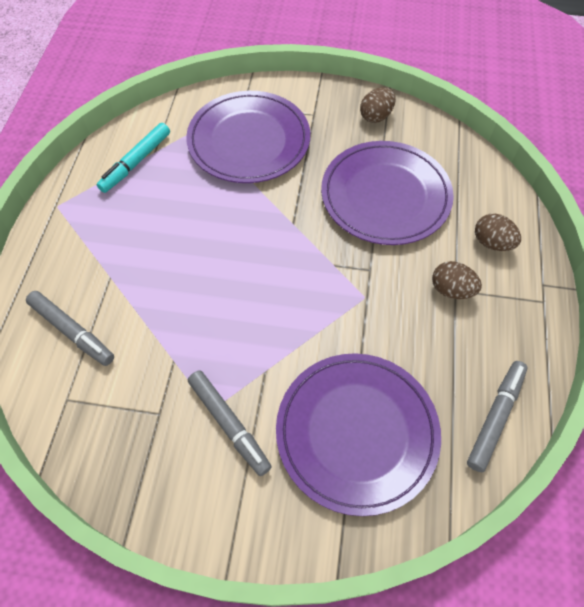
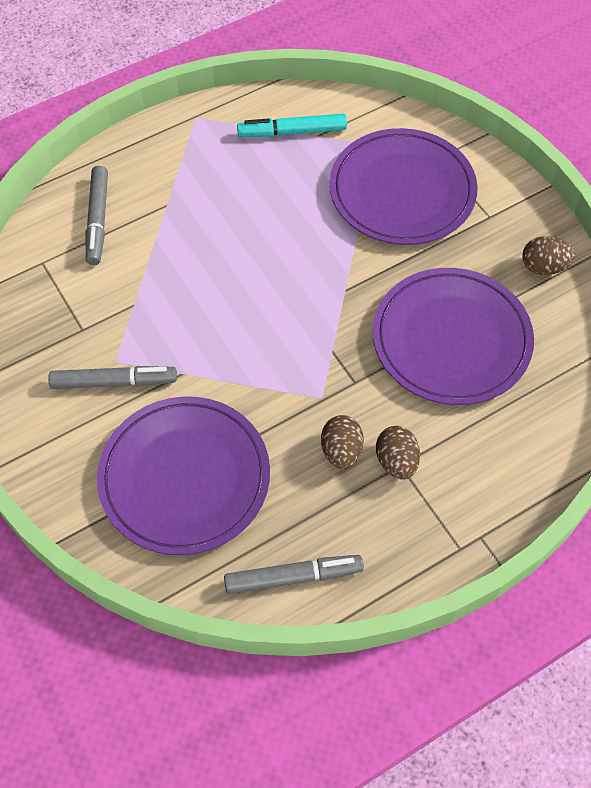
camera: 50 degrees right, 0 degrees up
grey marker [188,370,272,476] -> grey marker turned 105 degrees counterclockwise [48,366,177,389]
brown egg [475,214,521,251] -> brown egg moved to [321,415,364,469]

